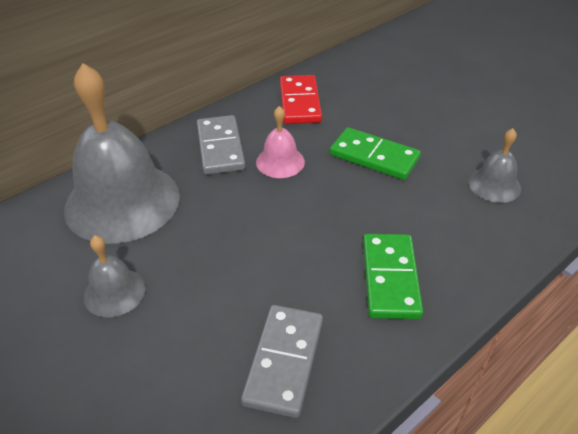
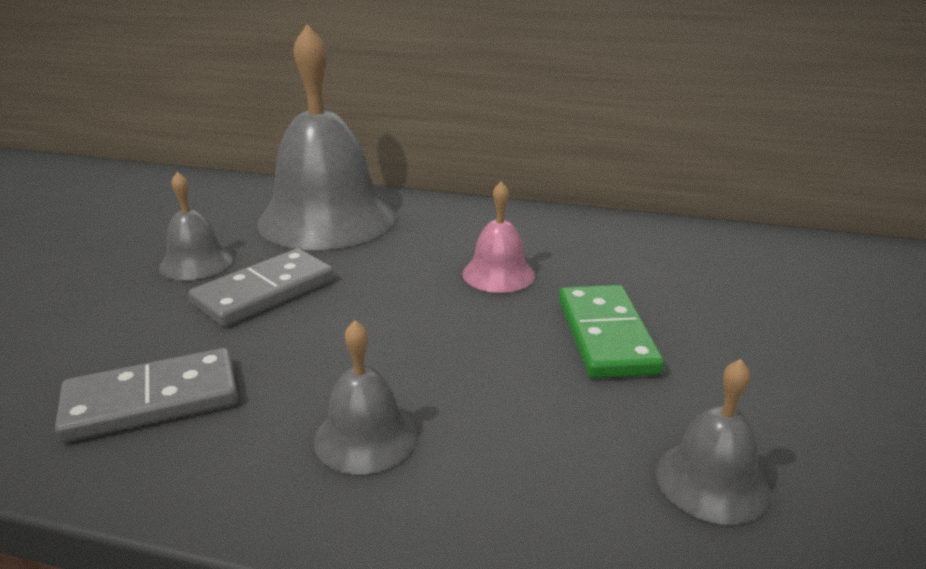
camera: 55 degrees right, 15 degrees down
grey domino [197,115,245,175] -> grey domino moved to [189,249,334,327]
red domino [280,75,322,124] -> none
green domino [363,234,423,319] -> grey bell [314,320,416,474]

